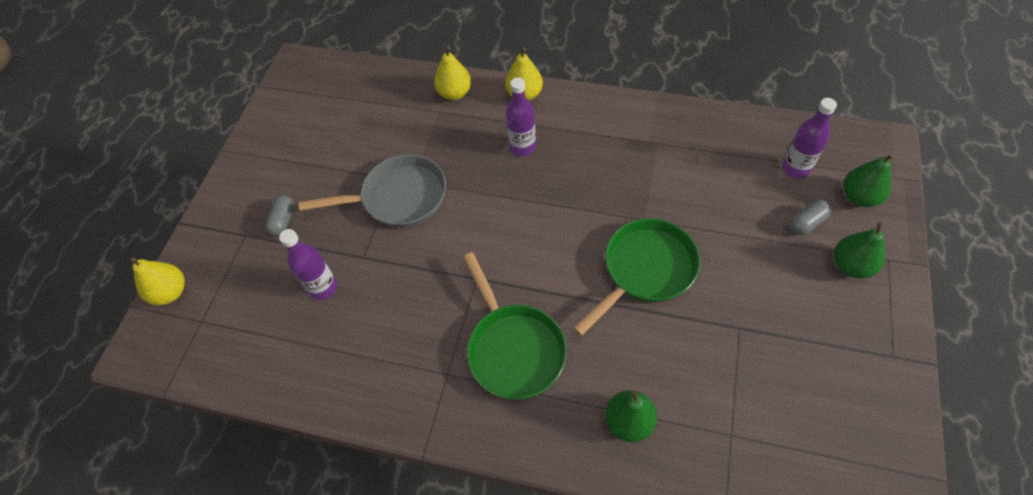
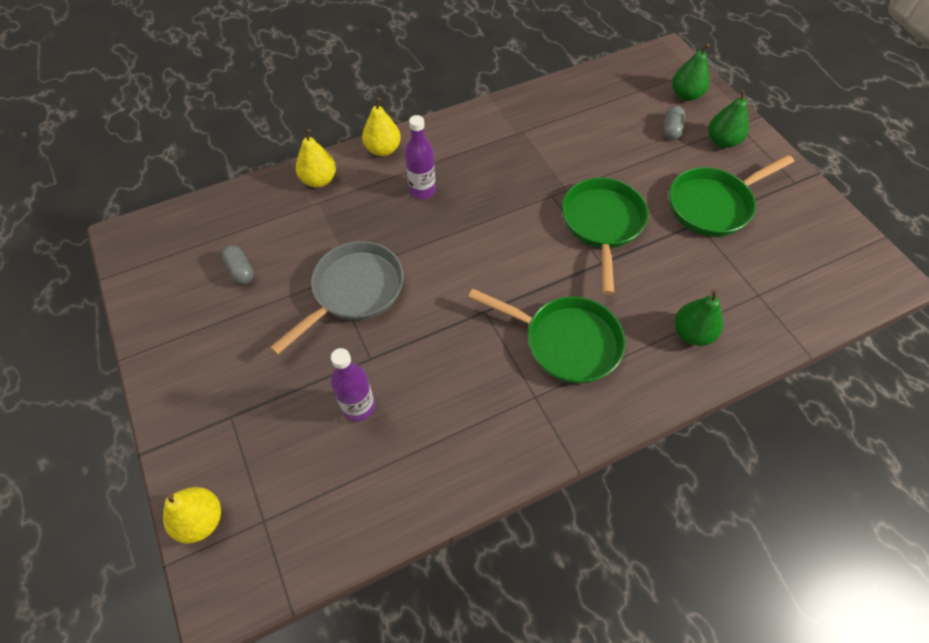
camera: 45 degrees left, 0 degrees up
grey capsule [265,195,294,236] -> grey capsule moved to [222,245,254,284]
purple bottle [782,98,837,179] -> none
none -> green pan [669,155,794,237]

